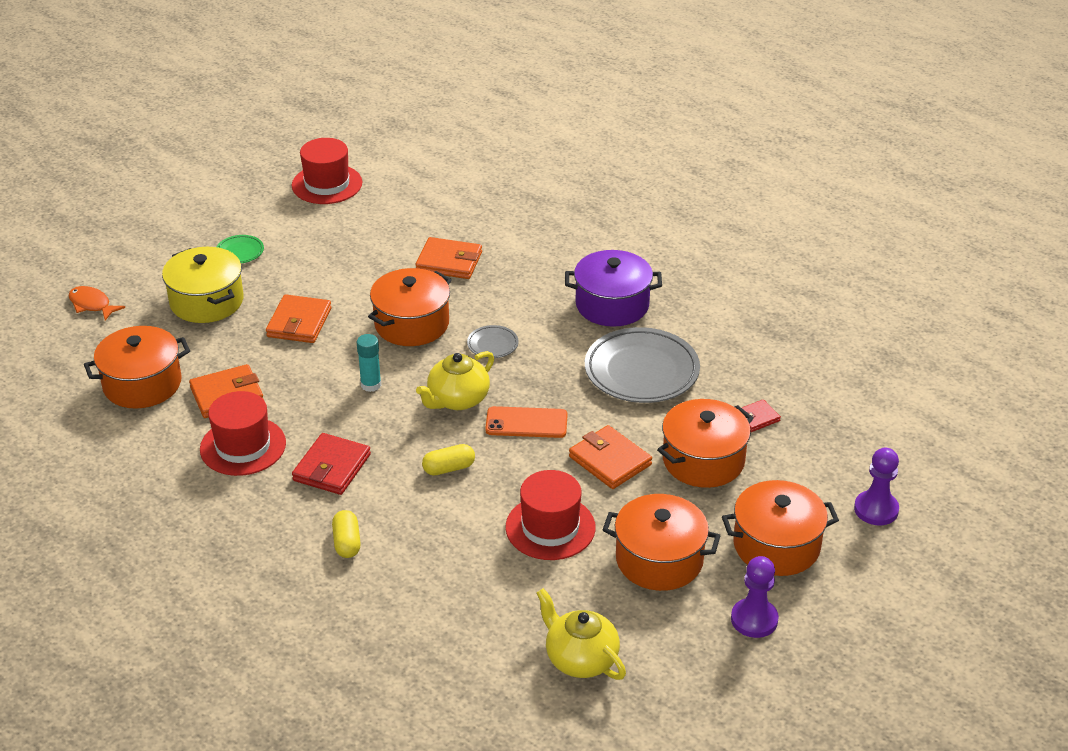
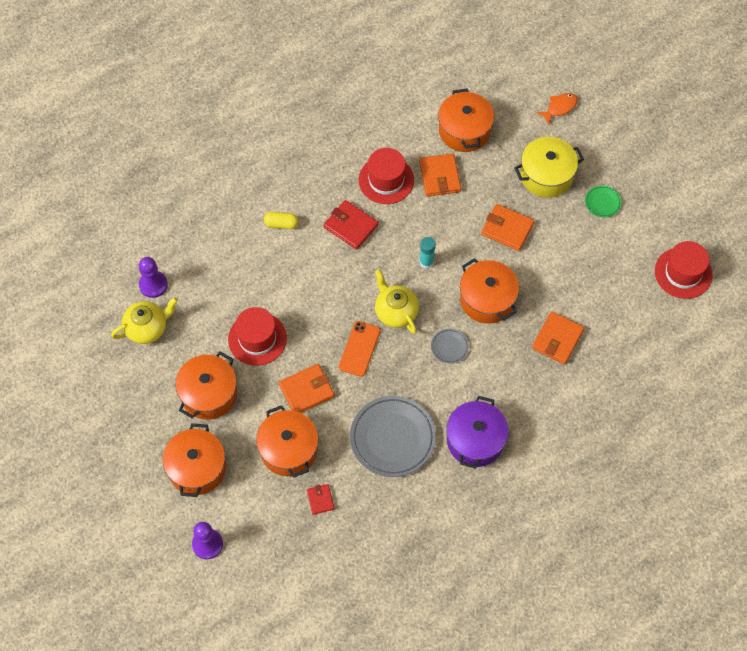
camera: 105 degrees right, 25 degrees up
yellow capsule [422,444,475,476] -> none
purple pawn [731,556,779,638] -> purple pawn moved to [139,257,168,298]

